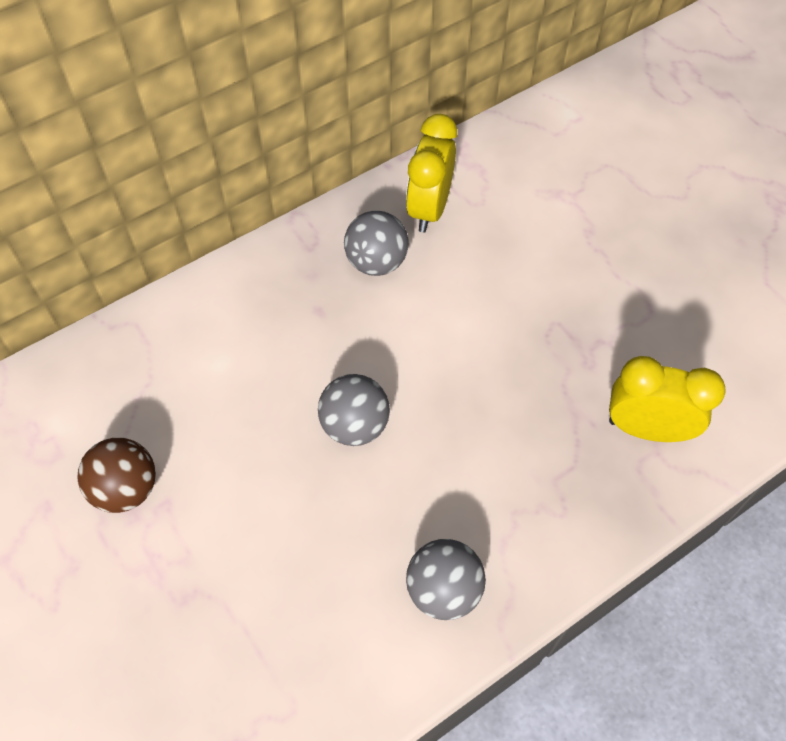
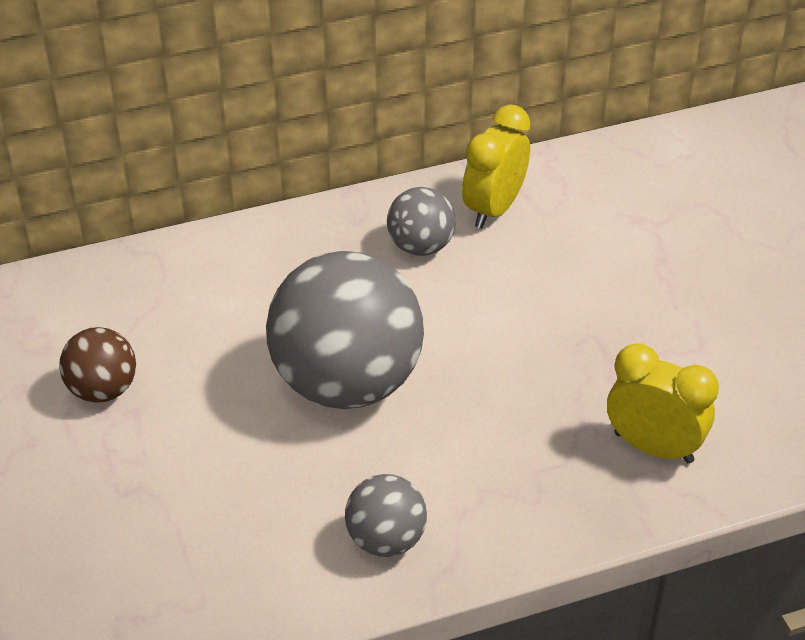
camera: 15 degrees right, 15 degrees down
grey ball [318,374,390,446] -> grey ball [266,251,424,409], size x2.06

